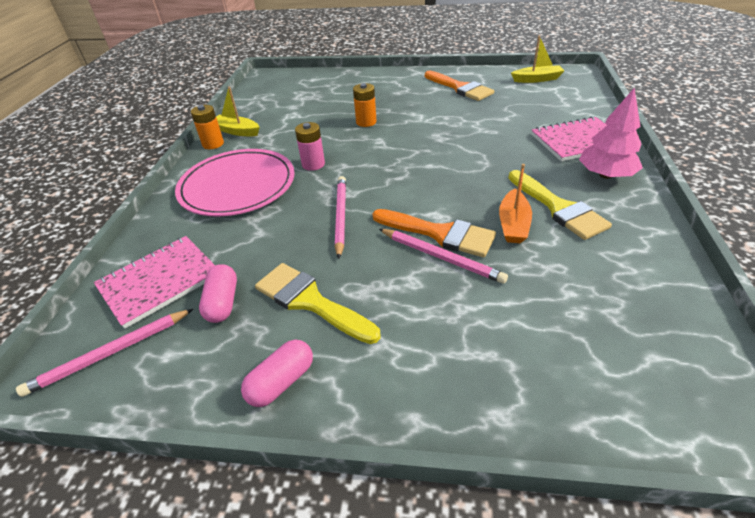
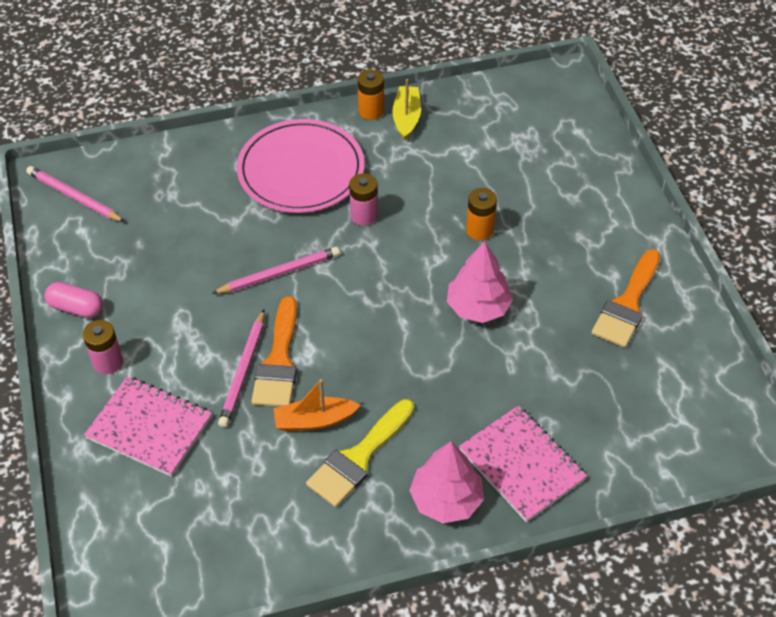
camera: 65 degrees right, 10 degrees up
pink notebook [94,236,215,329] -> pink notebook moved to [84,376,212,477]
pink capsule [199,264,237,323] -> none
yellow brush [255,263,381,344] -> none
yellow boat [511,36,564,83] -> none
none -> pink battery [83,320,123,374]
none -> pink tree [447,242,513,323]

